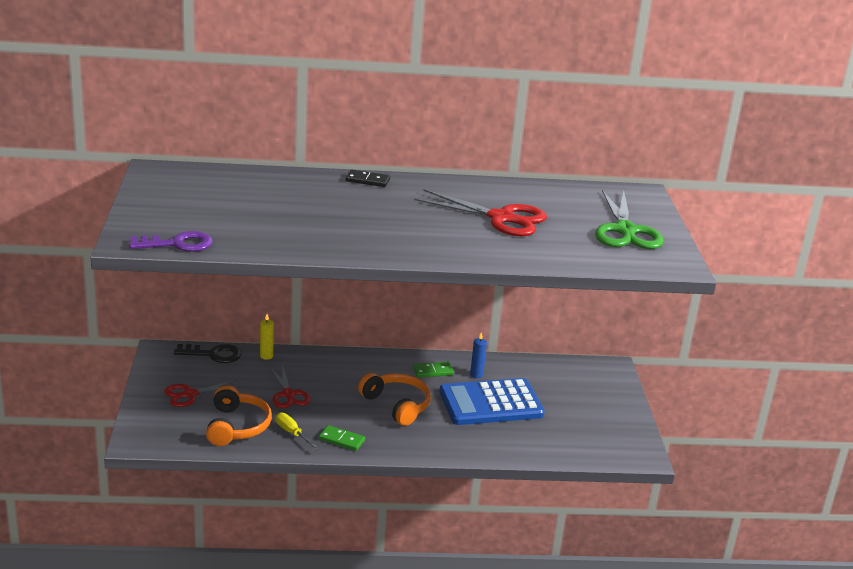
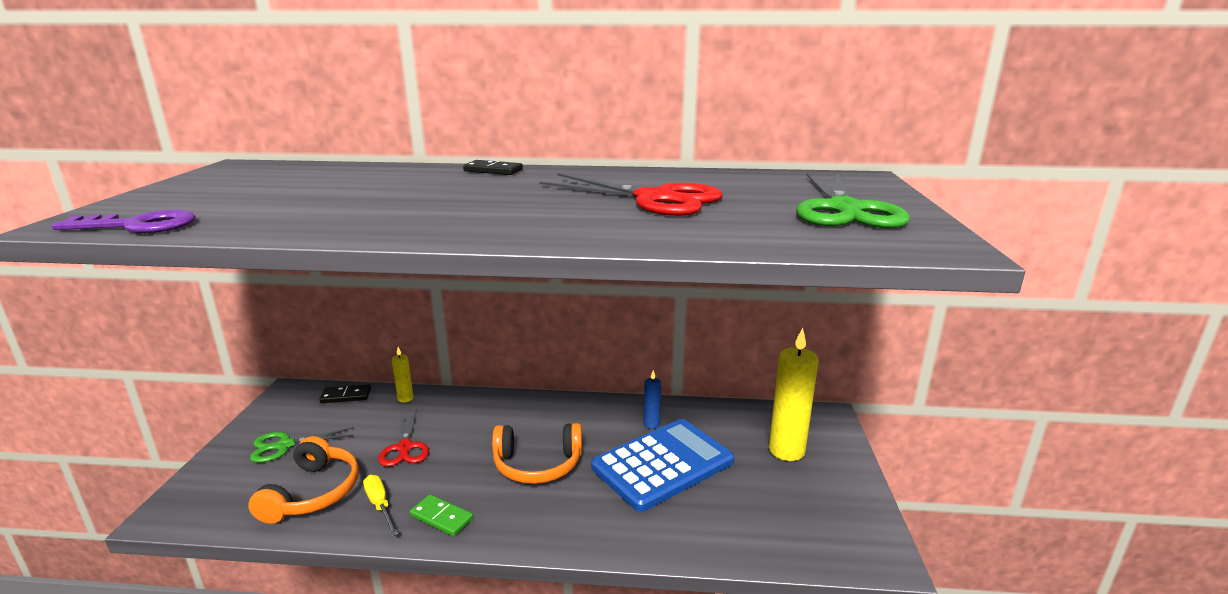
camera: 10 degrees right, 5 degrees down
red scissors [164,380,242,407] -> green scissors [250,427,354,463]
black key [174,344,242,363] -> black domino [319,384,371,403]
orange headphones [358,373,431,426] -> orange headphones turned 120 degrees clockwise [492,423,582,484]
green domino [413,362,454,378] -> none
blue calculator [439,378,544,425] -> blue calculator turned 150 degrees clockwise [591,419,734,512]
none -> yellow candle [769,328,819,461]

